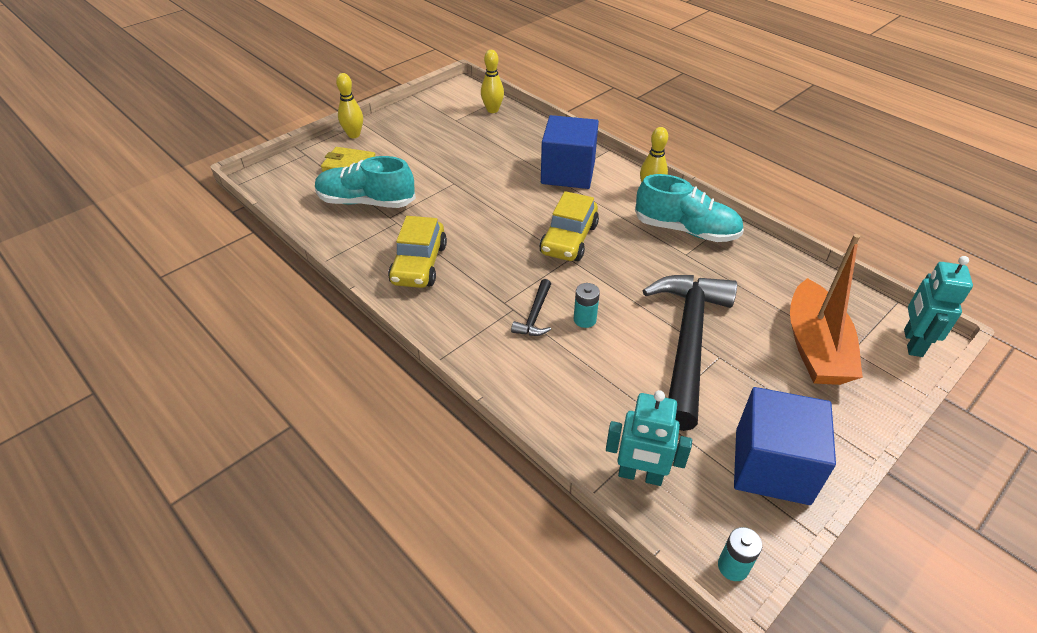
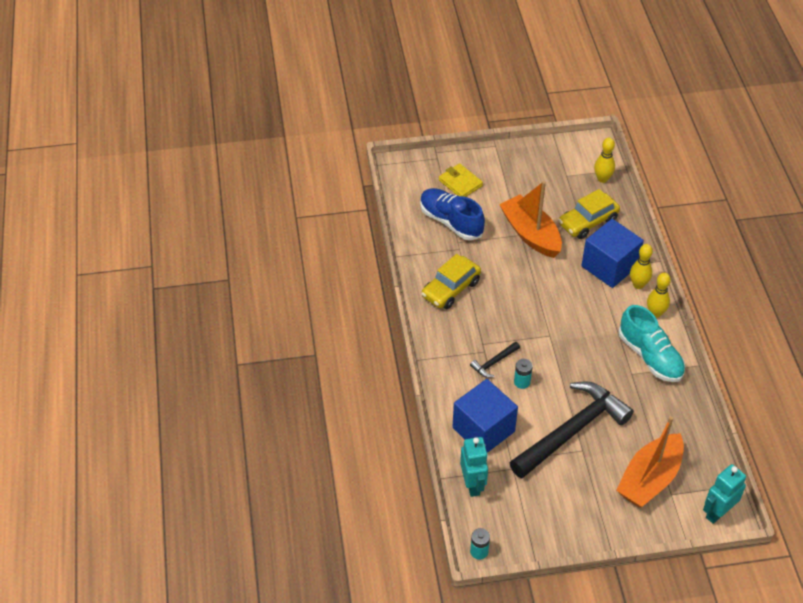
camera: 35 degrees right, 5 degrees up
turquoise shoe [315,156,416,208] -> blue shoe [420,188,485,240]
yellow bowling pin [336,73,363,138] -> yellow bowling pin moved to [630,244,653,289]
yellow car [539,191,599,261] -> yellow car moved to [558,189,620,239]
turquoise robot [606,390,692,486] -> turquoise robot turned 150 degrees counterclockwise [460,437,488,497]
blue cube [734,387,836,505] -> blue cube moved to [452,379,518,453]
none -> orange boat [499,181,562,258]

